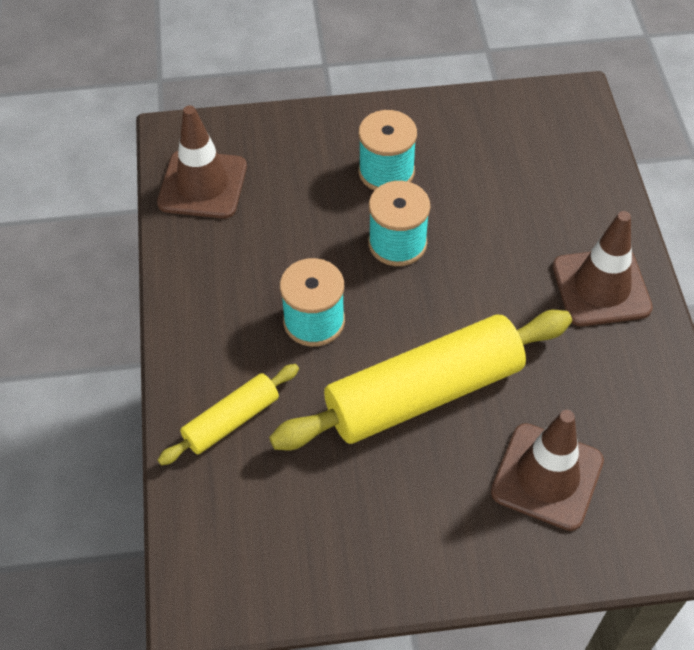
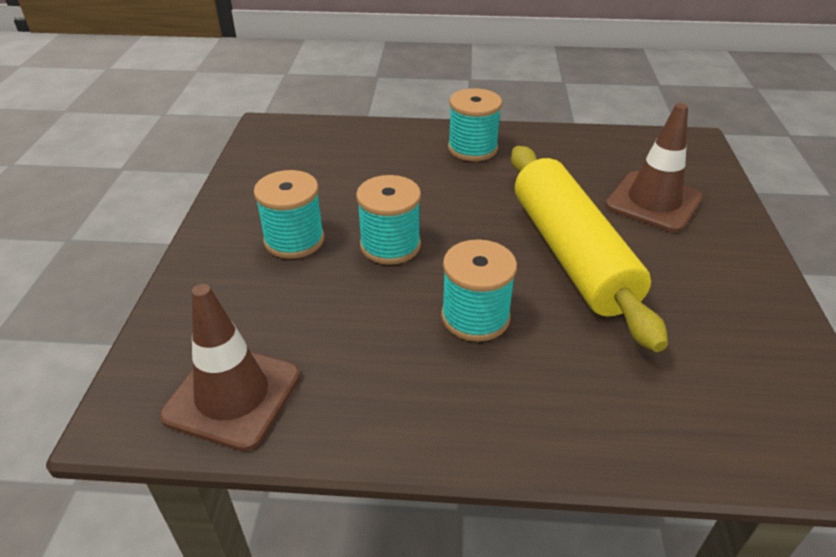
camera: 80 degrees left, 15 degrees down
yellow rolling pin [158,364,299,465] -> none
brown traffic cone [553,211,653,326] -> turquoise spool [448,88,502,161]

